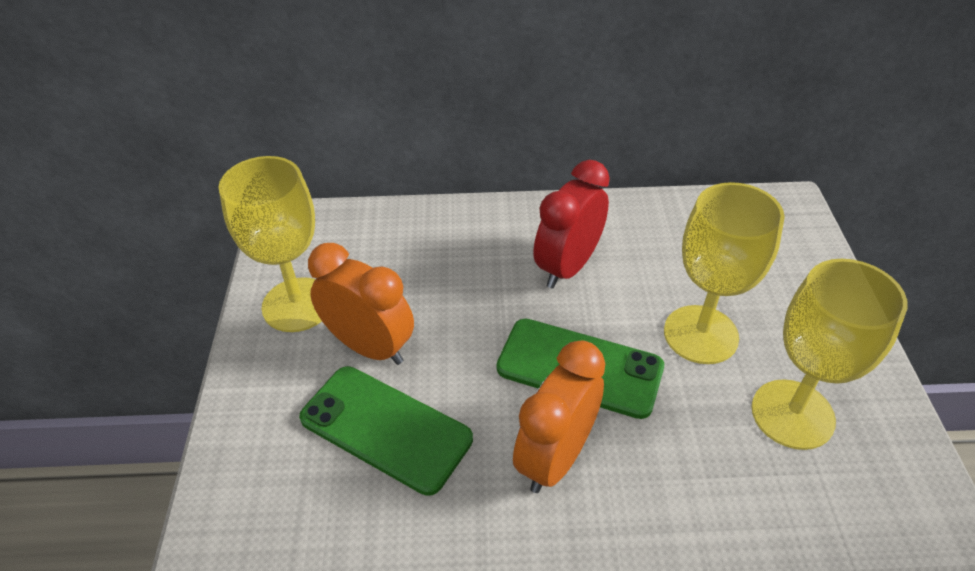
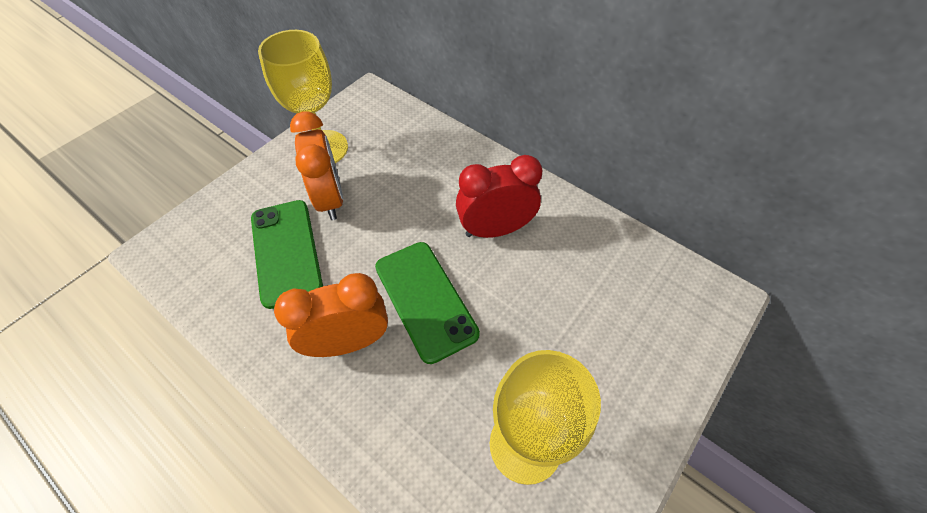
camera: 40 degrees right, 10 degrees up
yellow goblet [664,182,785,364] -> none

